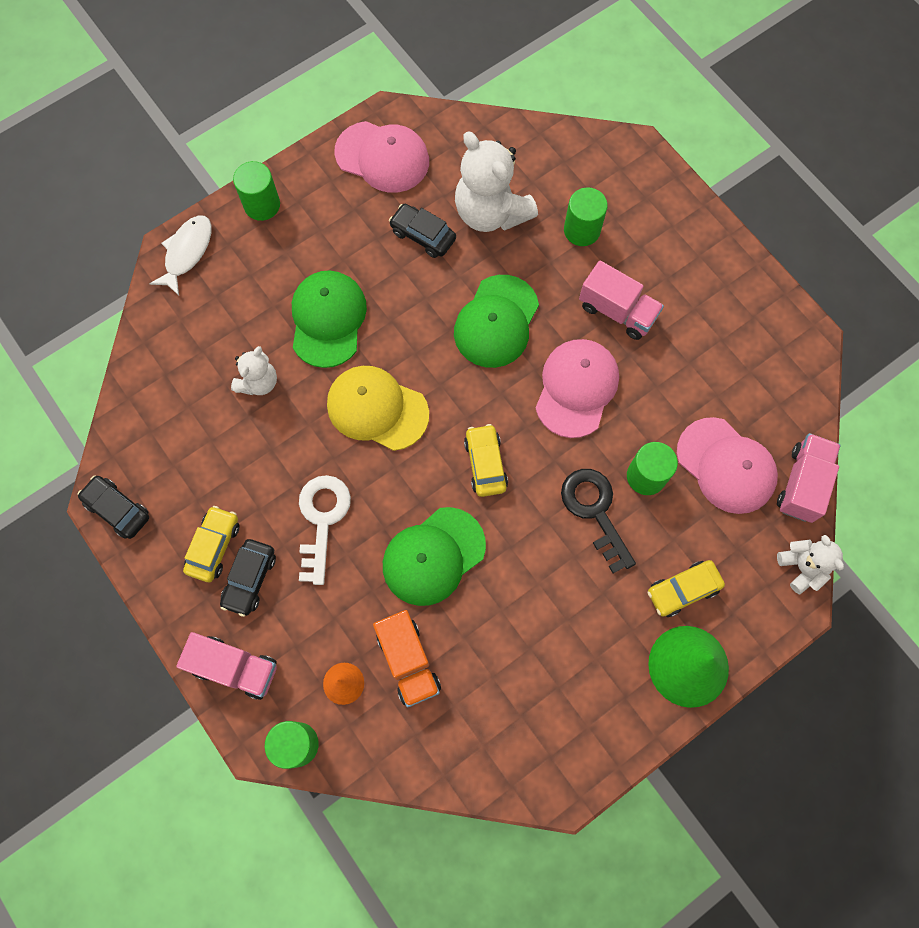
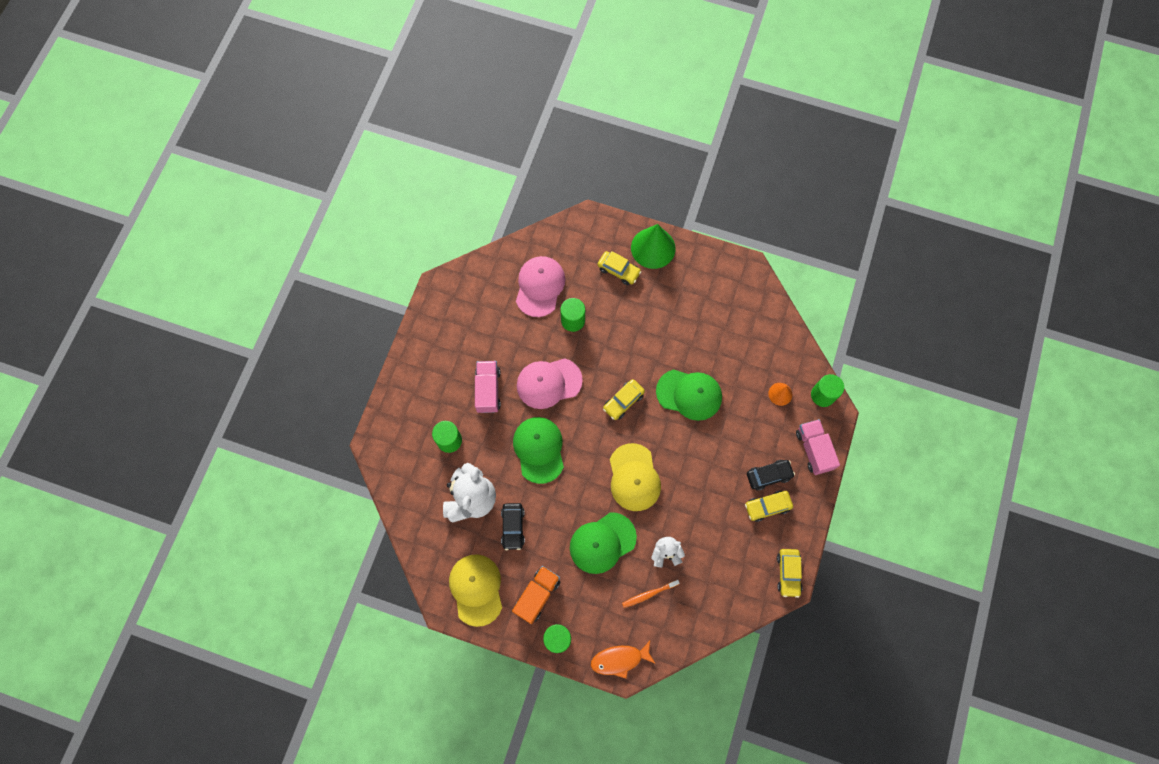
camera: 125 degrees left, 0 degrees up
black car [78,475,149,539] -> yellow car [777,549,802,598]
white fish [149,215,211,295] -> orange fish [591,641,656,678]
white key [299,475,351,585] -> none
pink cap [334,121,429,193] -> yellow cap [449,554,502,627]
orange truck [373,610,441,707] -> orange truck moved to [512,566,560,624]
green cap [454,275,539,368] -> green cap turned 90 degrees counterclockwise [513,417,564,484]
black key [561,469,636,573] -> none
pink truck [777,433,841,523] -> none
white teddy bear [777,535,844,594] -> none
none -> orange toothbrush [622,580,680,608]

